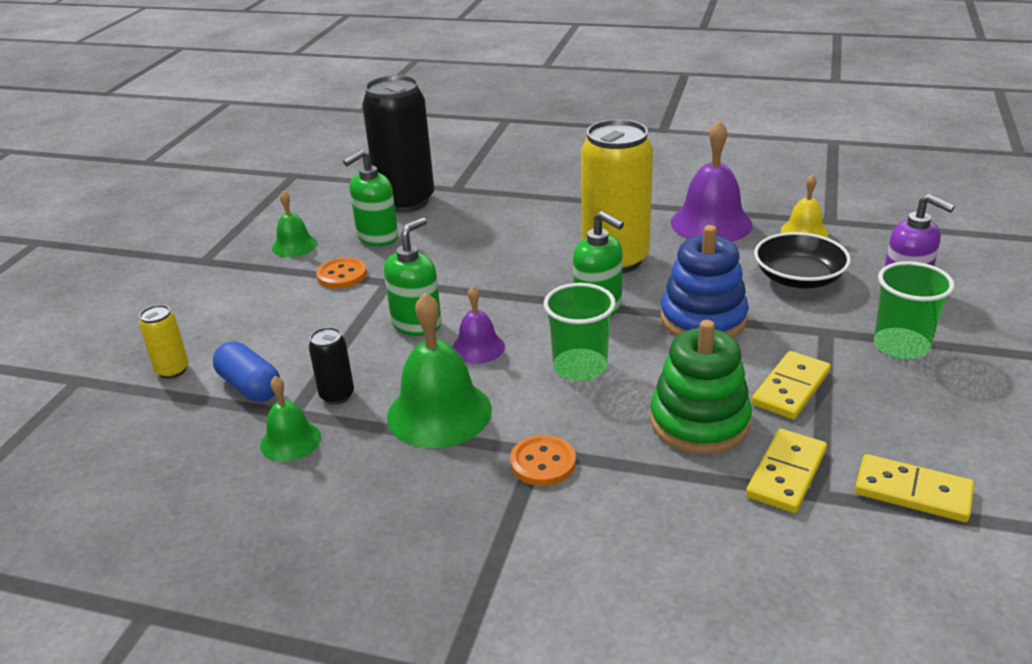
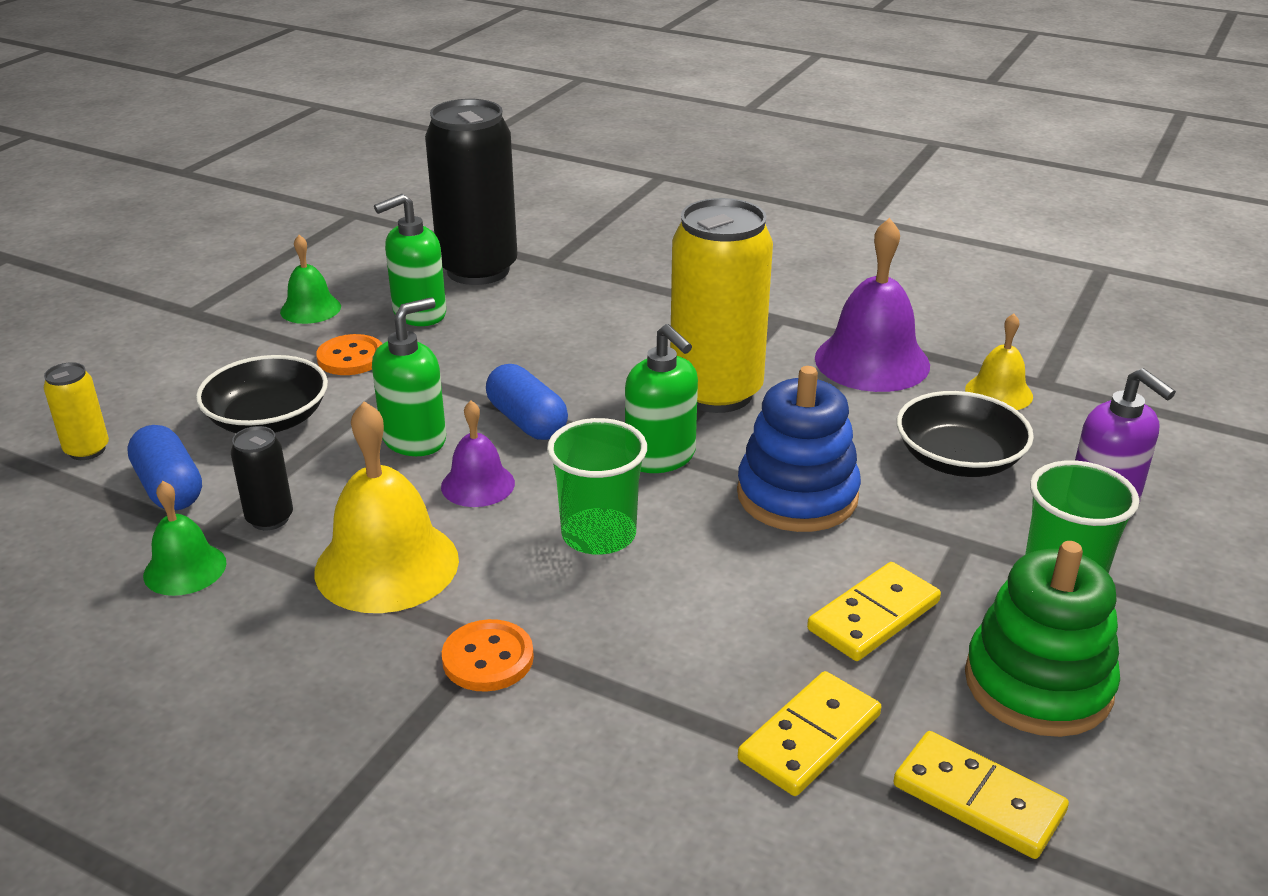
camera: 10 degrees right, 0 degrees up
green bell [387,292,492,448] -> yellow bell [314,401,459,613]
green stacking toy [650,320,752,454] -> green stacking toy moved to [965,541,1120,737]
none -> black bowl [196,355,328,433]
none -> blue capsule [486,364,568,440]

